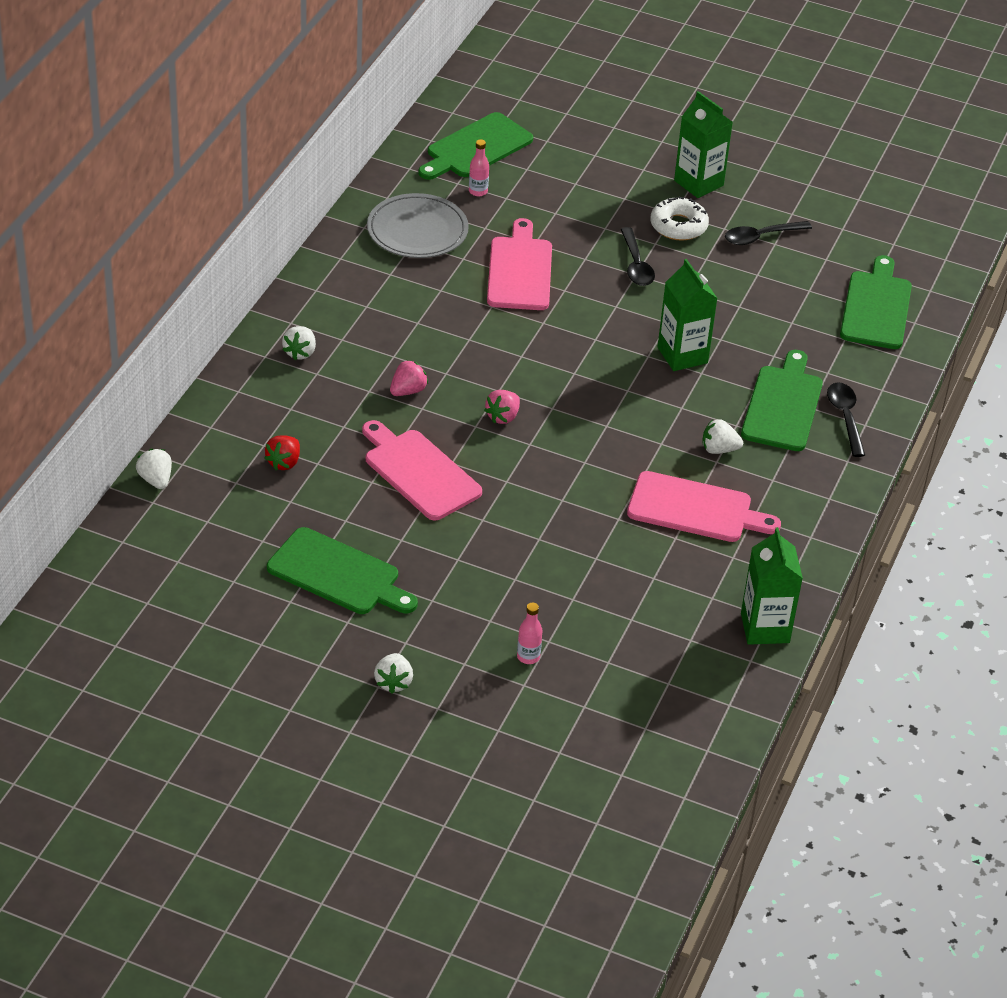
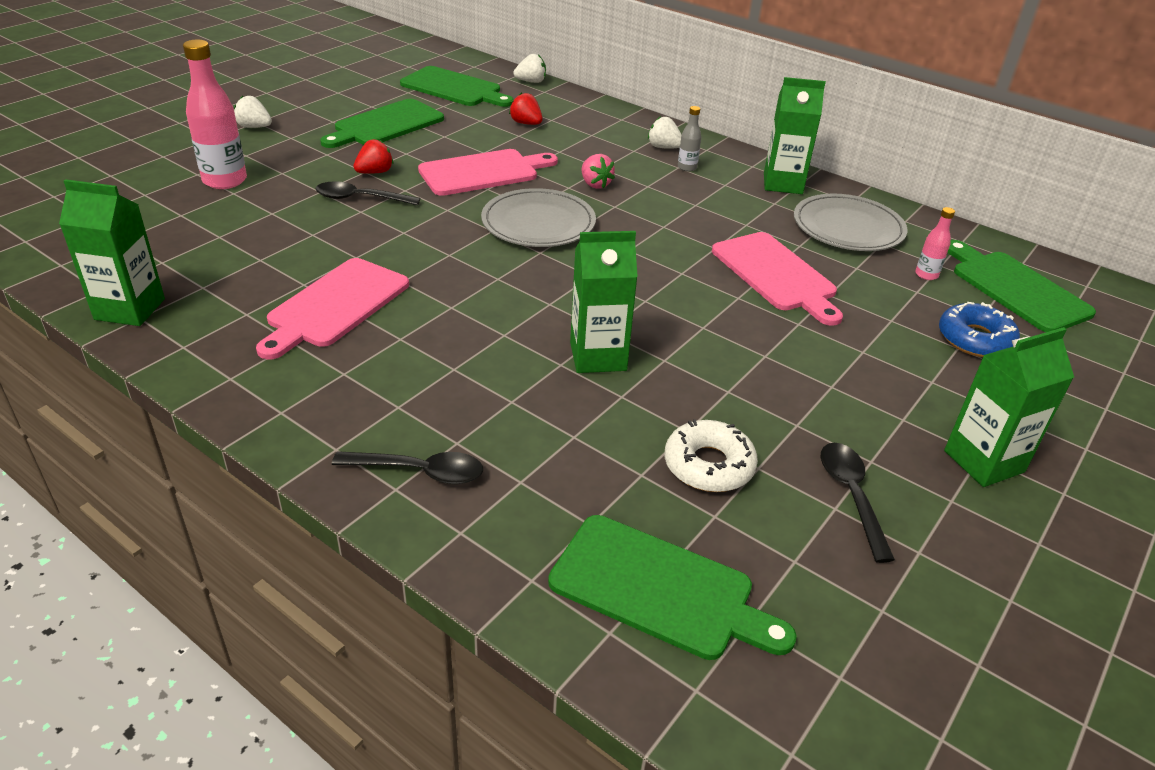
camera: 105 degrees right, 5 degrees down
pink strawberry [484,390,520,424] -> grey plate [481,188,596,247]
pink cutting board [487,218,552,310] -> pink cutting board turned 45 degrees clockwise [712,232,843,326]
pink bottle [517,603,543,664] -> pink bottle [183,40,247,189], size x2.03
black spoon [620,227,655,286] -> black spoon moved to [315,181,420,205]
white donut [650,197,709,241] -> white donut moved to [665,419,758,492]
white strawberry [703,419,743,454] -> none
green cutting board [741,350,823,451] -> green cutting board moved to [400,66,514,107]
none -> red strawberry [353,139,393,174]
none -> grey bottle [678,106,701,172]
none -> green carton [764,77,826,194]
none -> blue donut [939,302,1020,357]

